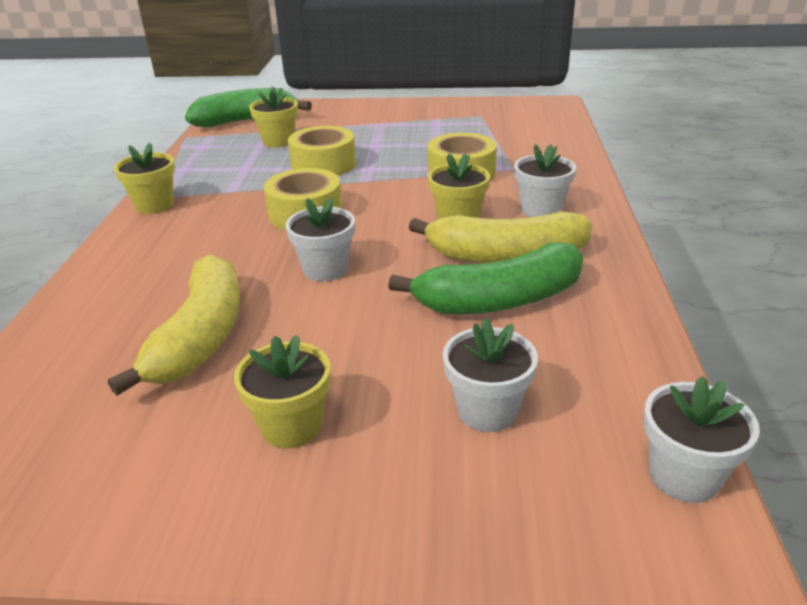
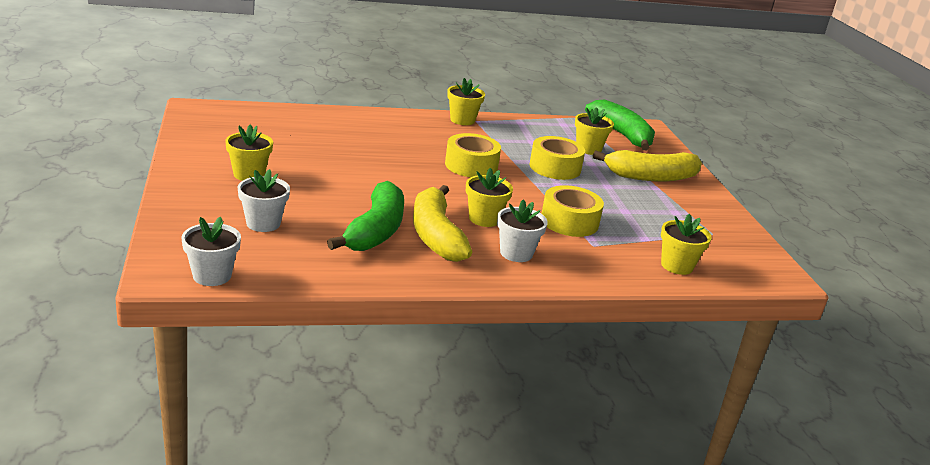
camera: 70 degrees right, 5 degrees down
yellow banana [108,254,240,396] -> yellow banana moved to [593,150,702,181]
white flower pot [285,197,355,281] -> none
green banana [388,243,584,314] -> green banana turned 135 degrees counterclockwise [327,181,404,251]
none -> yellow flower pot [661,214,712,275]

